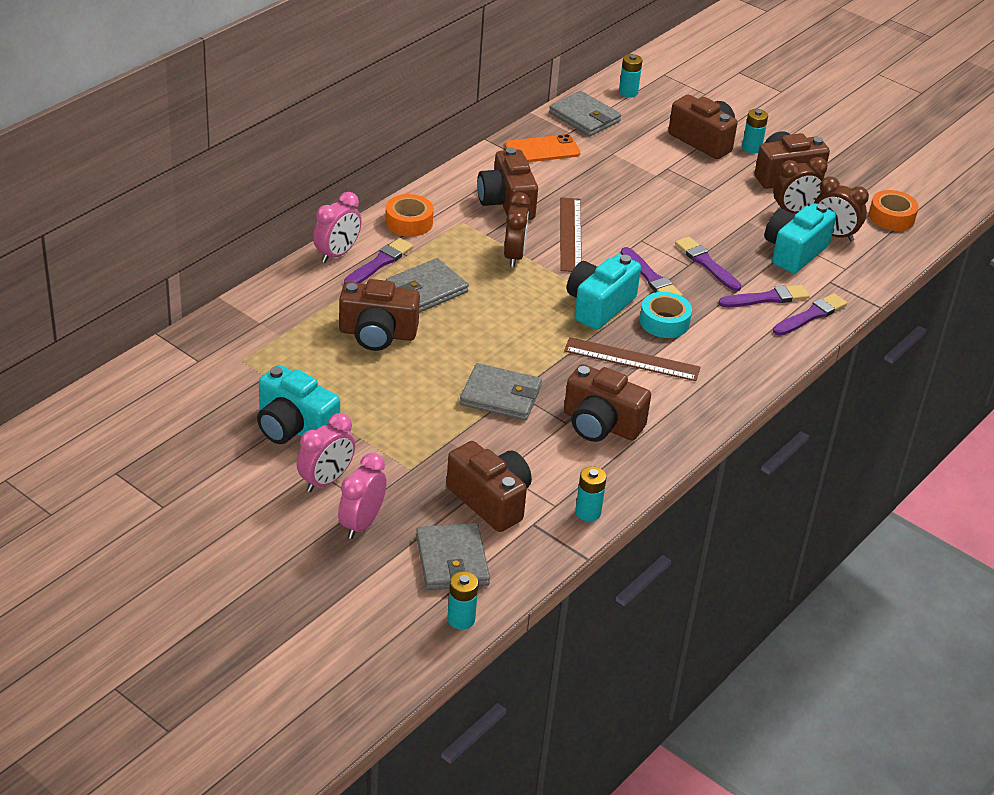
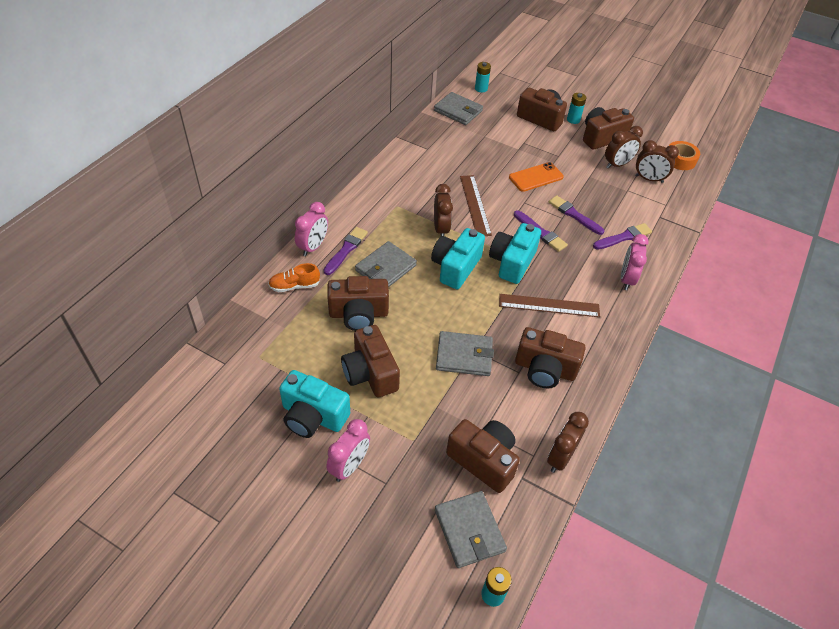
camera: 10 degrees left, 10 degrees up
pink clock [338,453,387,539] -> pink clock moved to [621,234,649,290]
orange tape [385,194,434,237] -> none
brown camera [477,147,538,220] -> brown camera moved to [341,325,400,397]
orange phone [505,134,580,162] -> orange phone moved to [509,162,564,192]
turquoise battery [575,466,606,521] -> brown clock [547,412,589,473]
turquoise tape [640,292,692,338] -> none
turquoise camera [765,203,836,273] -> turquoise camera moved to [431,228,485,289]
purple brush [773,293,847,336] -> none
none -> orange shoe [268,263,320,292]

